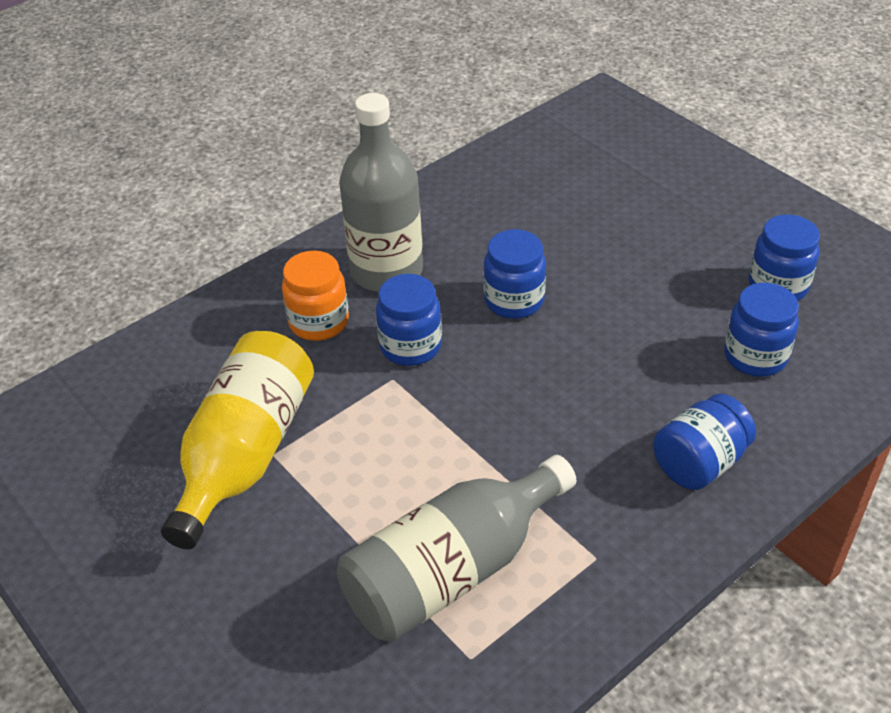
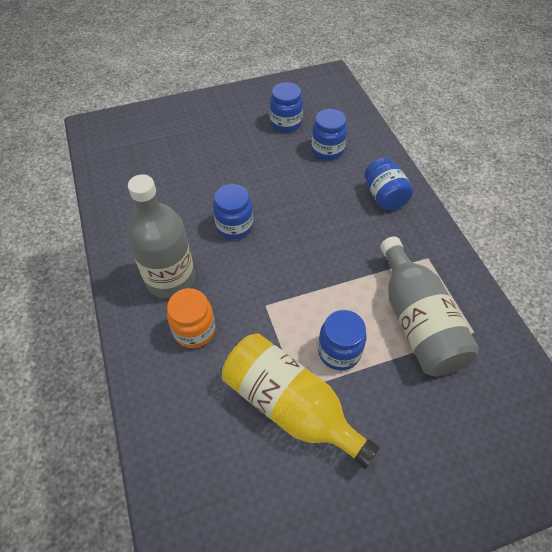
camera: 70 degrees left, 10 degrees up
blue jar [376,274,442,366] -> blue jar moved to [318,310,366,370]

